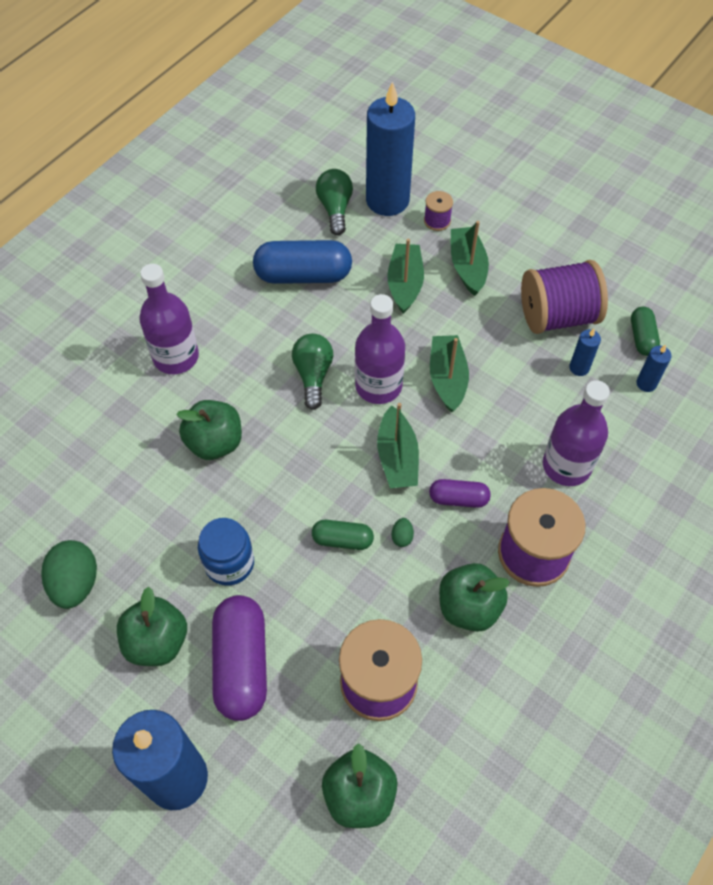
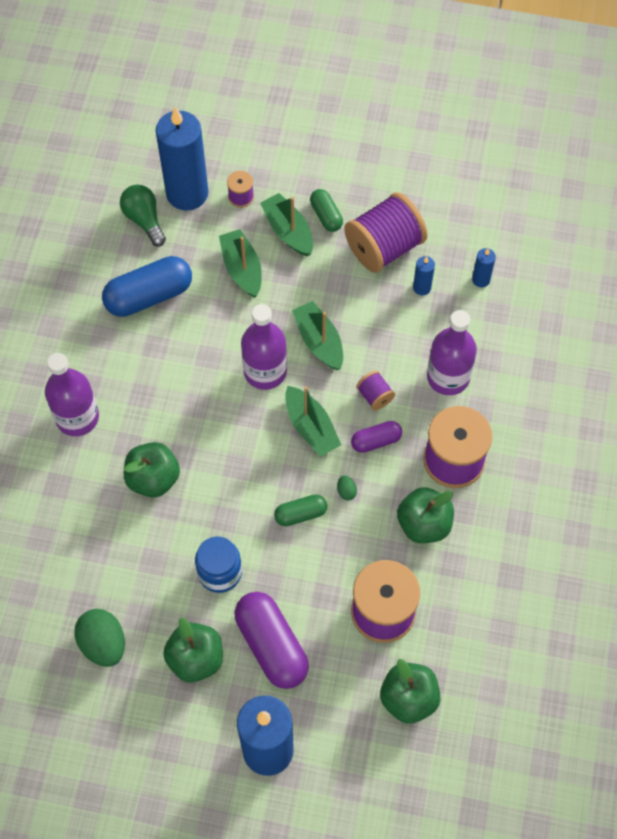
camera: 25 degrees left, 5 degrees up
green light bulb [292,334,333,410] -> none
green capsule [631,306,660,356] -> green capsule moved to [310,189,343,232]
none -> purple spool [356,371,395,410]

